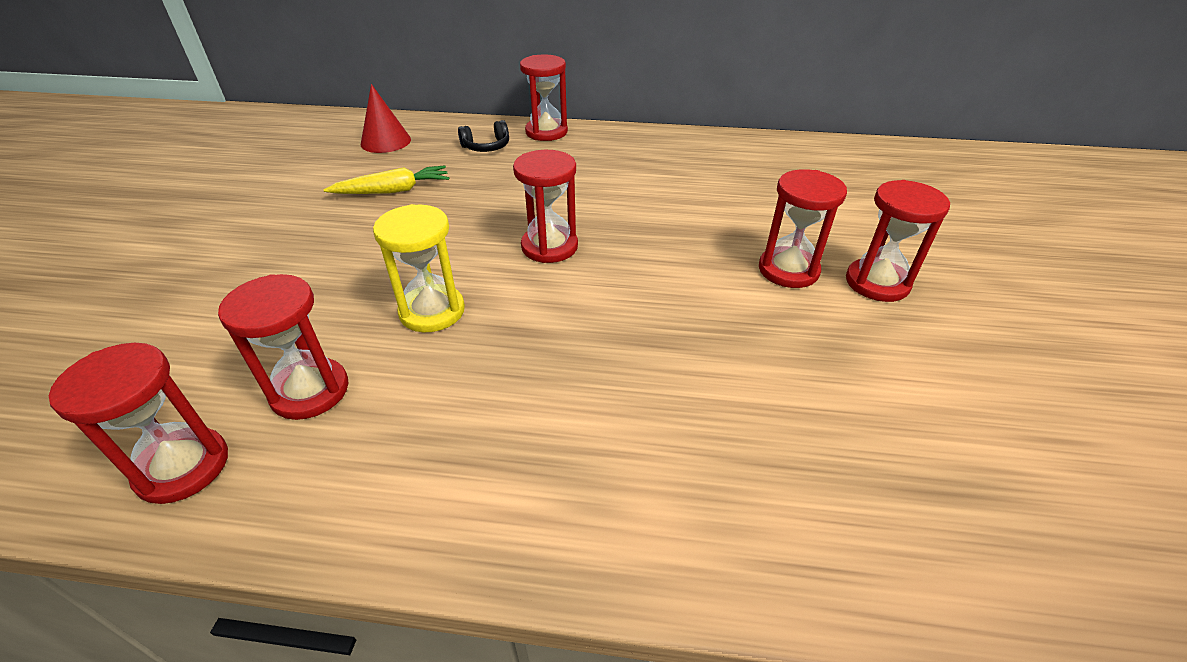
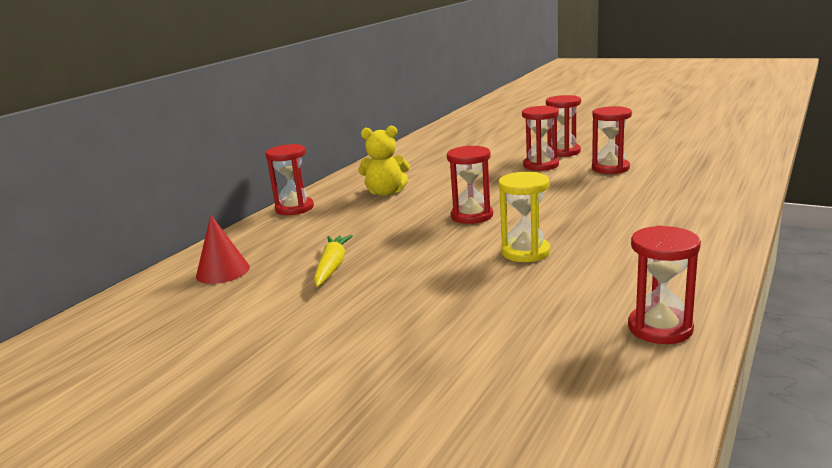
camera: 65 degrees left, 20 degrees down
red hourglass [218,274,348,420] -> red hourglass moved to [592,106,632,174]
black headphones [458,120,509,152] -> none
none -> yellow teddy bear [359,126,410,196]

